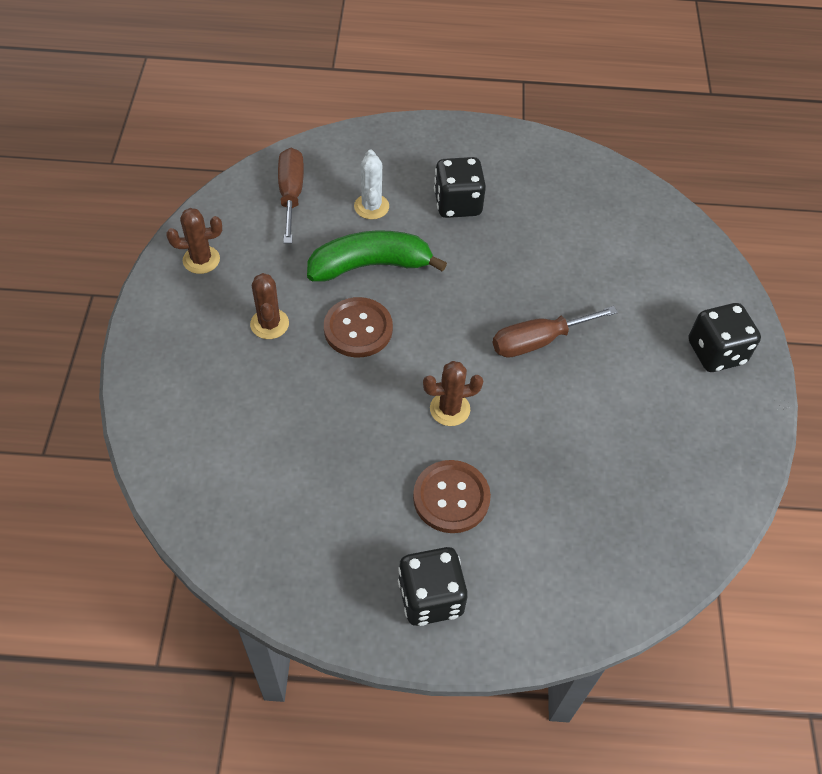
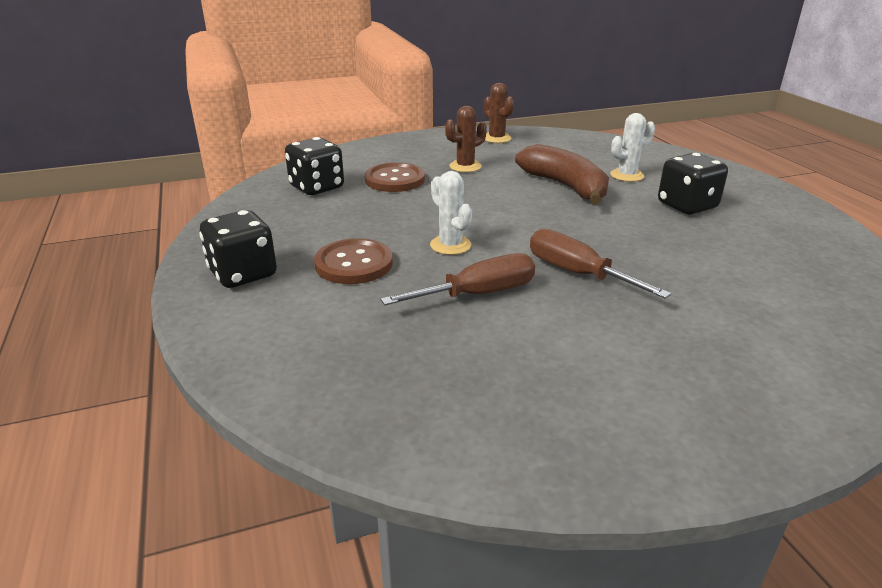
camera: 70 degrees right, 25 degrees down
brown screwdriver [278,148,304,244] -> brown screwdriver moved to [380,253,535,306]
green banana [307,230,447,282] -> brown banana [515,144,609,205]
brown button [324,297,393,358] -> brown button moved to [364,163,425,192]
brown cactus [423,361,483,426] -> white cactus [430,171,472,255]
black dice [688,303,761,372] -> black dice moved to [285,137,344,195]

